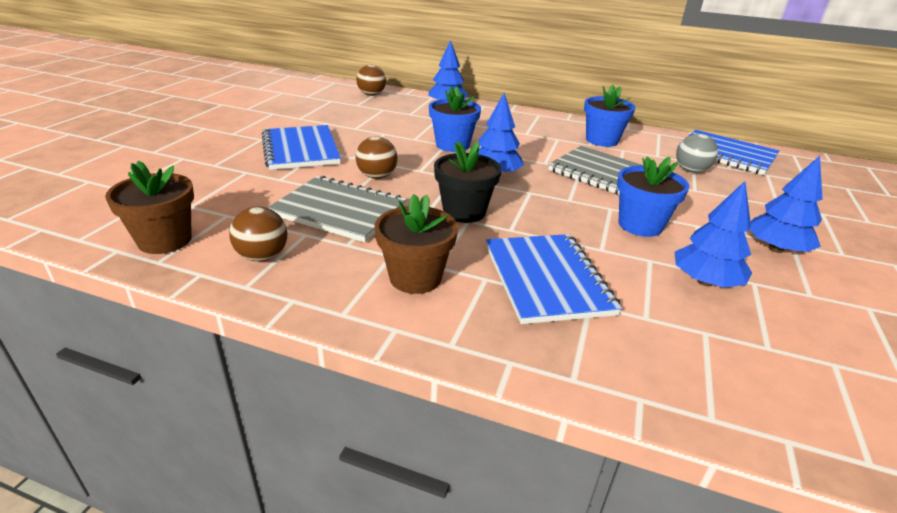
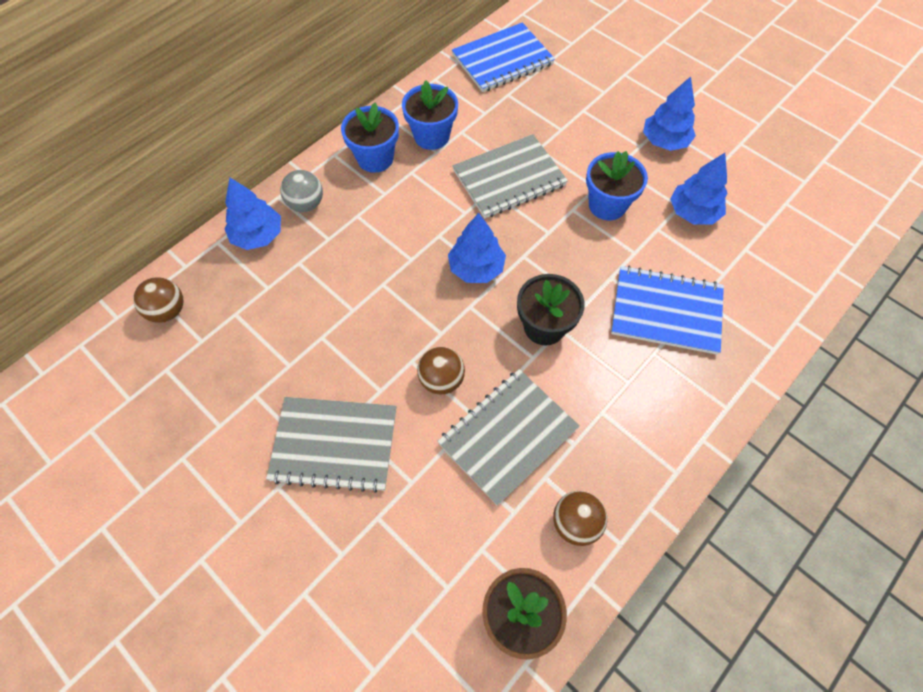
camera: 65 degrees left, 30 degrees up
blue notebook [262,125,341,170] -> grey notebook [266,397,397,493]
brown flower pot [374,194,458,294] -> none
blue flower pot [429,86,481,152] -> blue flower pot moved to [341,103,399,173]
grey ball [676,134,718,172] -> grey ball moved to [280,170,323,212]

